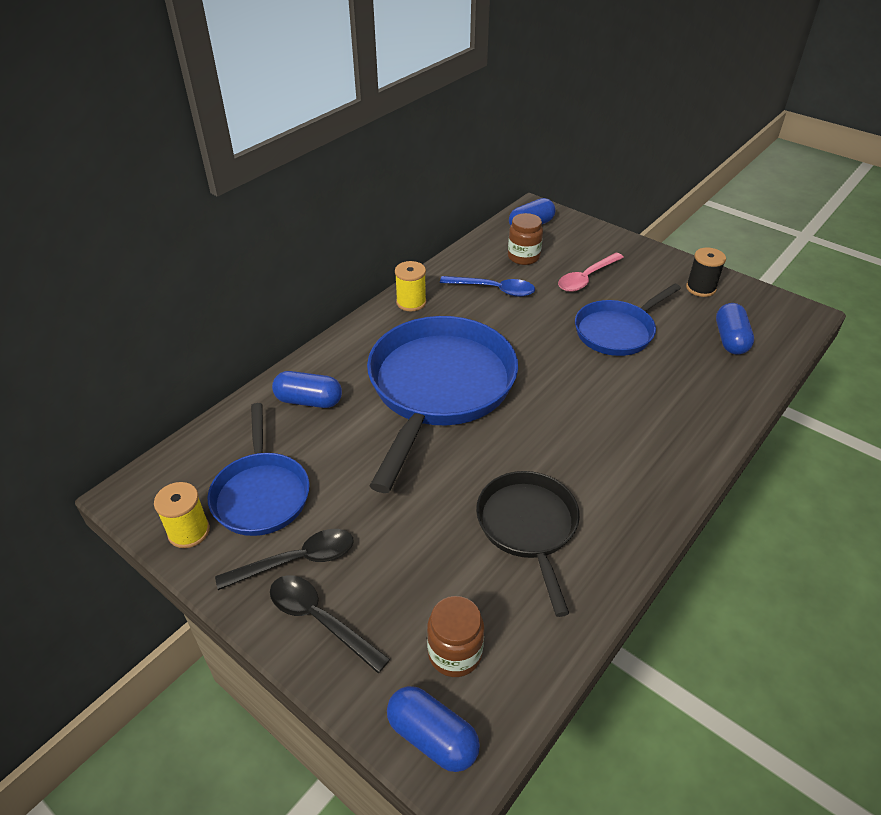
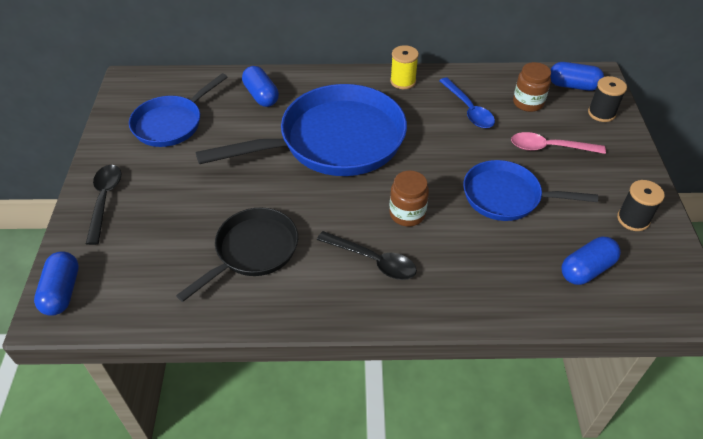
camera: 50 degrees right, 5 degrees up
yellow spool [154,482,210,548] -> none
black spoon [215,529,354,590] -> black spoon moved to [317,231,417,280]
brown jar [427,596,484,677] -> brown jar moved to [389,170,429,226]
none -> black spool [588,76,627,122]

